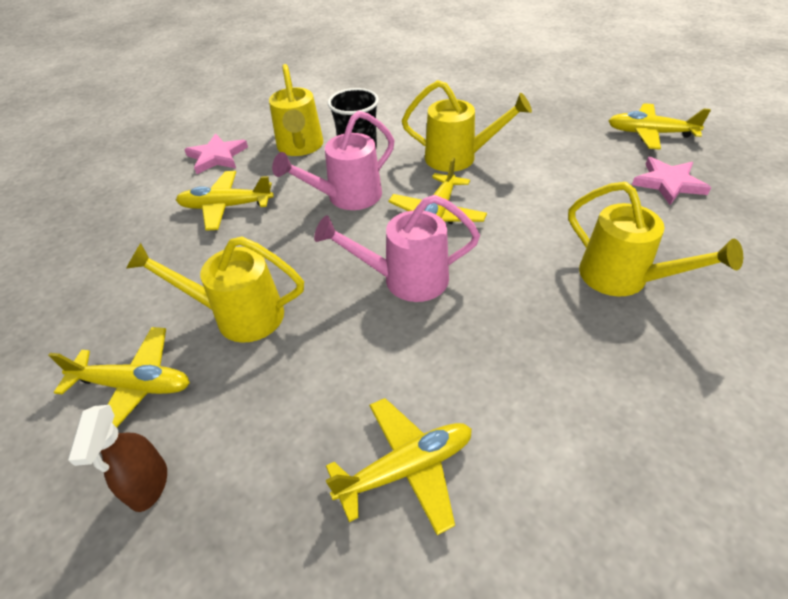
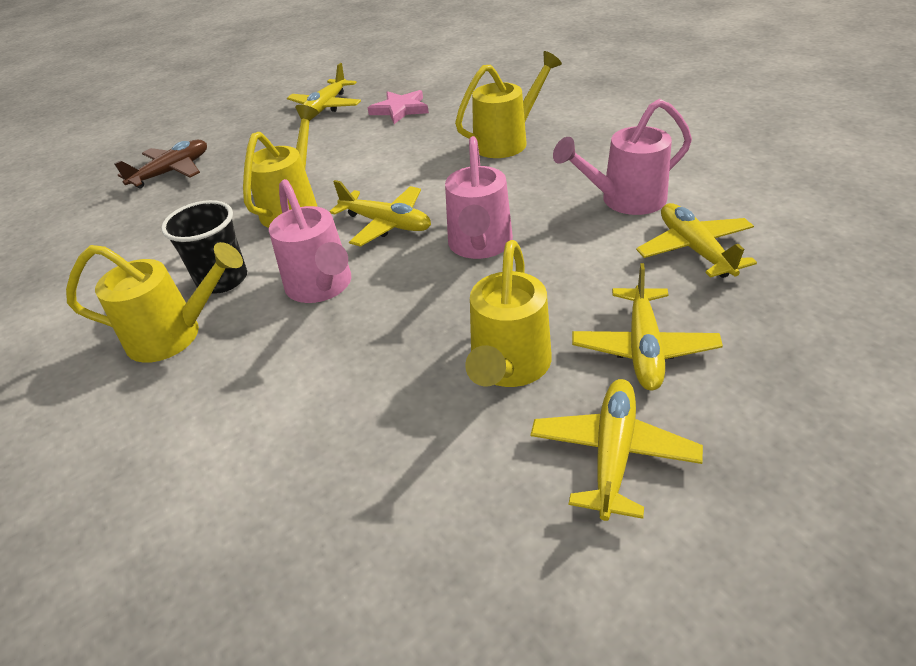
camera: 80 degrees left, 5 degrees down
brown spray bottle [68,405,167,512] -> none
yellow plane [176,171,274,231] -> yellow plane moved to [572,263,723,391]
pink star [184,133,248,174] -> none
none -> brown plane [114,140,207,188]
none -> pink watering can [553,99,692,215]

